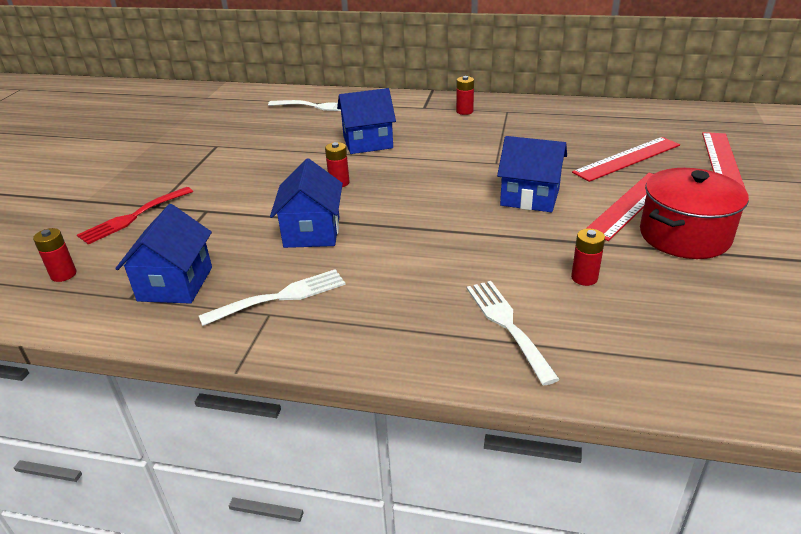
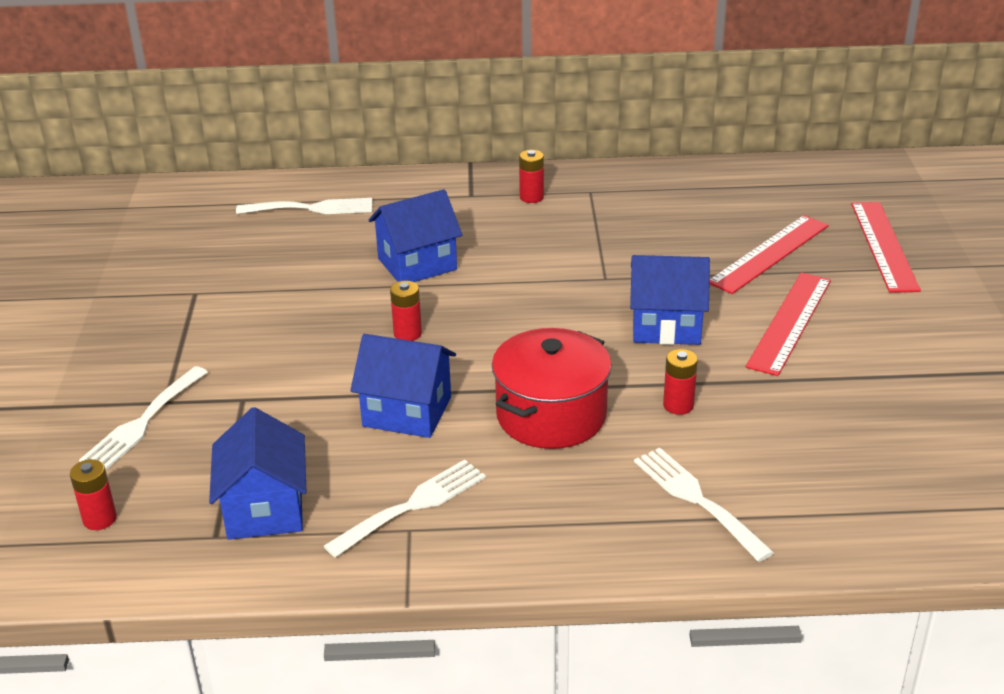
camera: 15 degrees left, 0 degrees up
red fork [77,187,193,245] -> white fork [79,366,208,470]
blue house [270,158,343,248] -> blue house turned 60 degrees counterclockwise [350,334,456,438]
red battery [571,228,605,286] -> red battery moved to [663,349,698,415]
red pot [640,168,749,259] -> red pot moved to [492,328,612,449]

